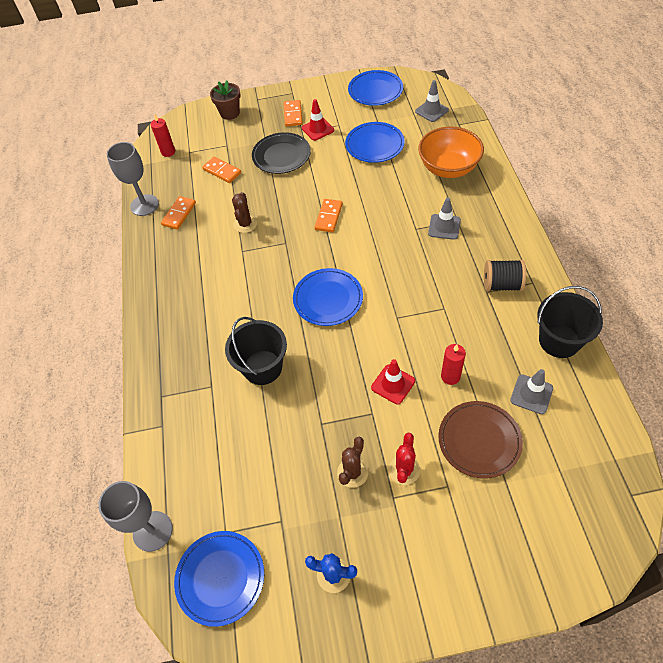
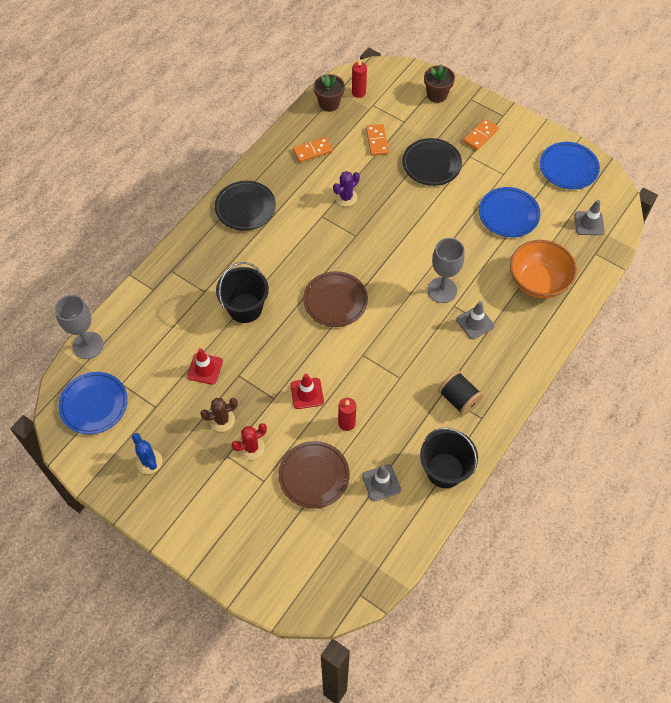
camera: 40 degrees right, 5 degrees up
grey goblet [107,142,159,216] -> grey goblet moved to [427,238,464,303]
brown cactus [232,192,257,233] -> purple cactus [333,171,360,207]
blue plate [293,268,363,326] -> brown plate [303,271,368,327]
red traffic cone [302,99,334,141] -> red traffic cone moved to [187,348,223,385]
orange domino [314,199,343,232] -> none
none -> black plate [215,181,276,231]
none -> brown flower pot [314,74,345,112]

